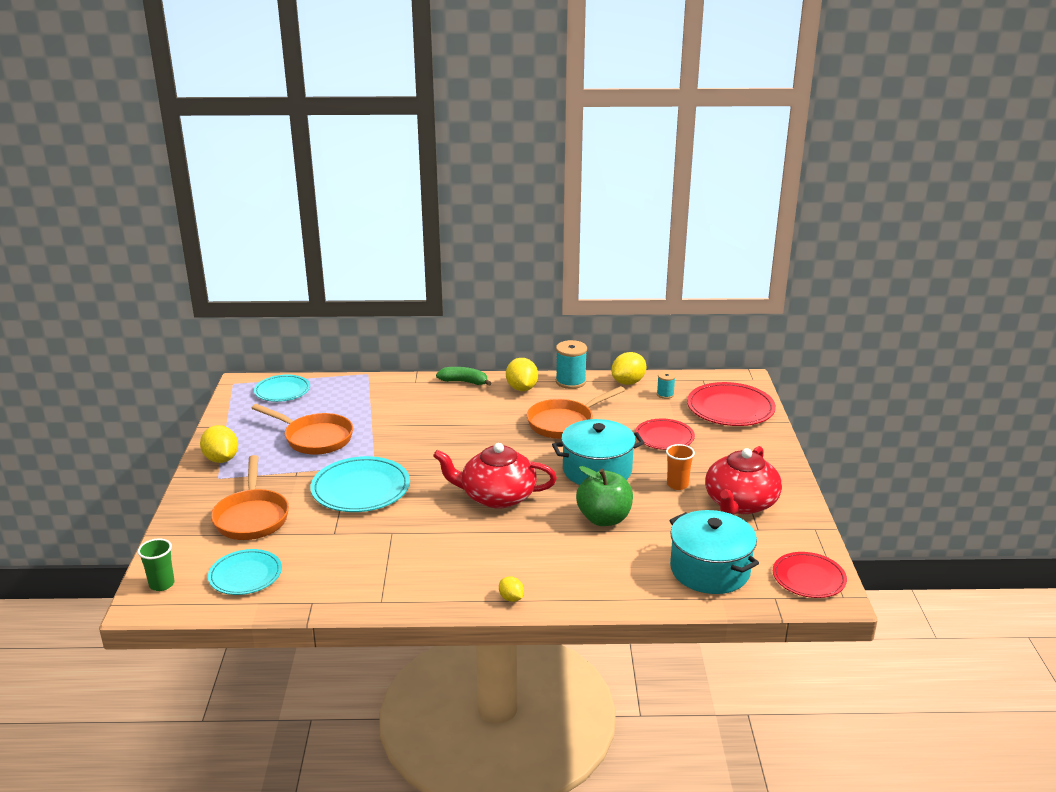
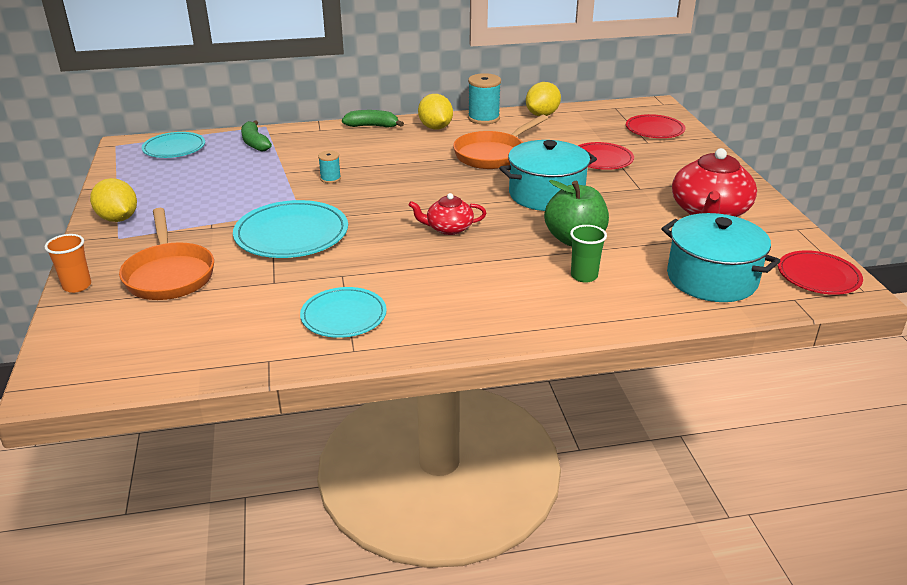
camera: 10 degrees left, 5 degrees up
green cup [138,539,175,591] -> green cup moved to [570,225,607,283]
turquoise plate [208,549,282,595] -> turquoise plate moved to [300,287,387,338]
orange pan [252,404,353,455] -> none
red teapot [433,443,557,509] -> red teapot [409,193,486,235], size x0.56
yellow lemon [499,576,524,602] -> none
turquoise spool [657,371,676,399] -> turquoise spool moved to [318,150,341,183]
orange cup [666,444,695,490] -> orange cup moved to [45,234,91,293]
red plate [687,382,776,426] -> red plate [626,114,685,138], size x0.65
none -> green banana [241,120,272,152]

